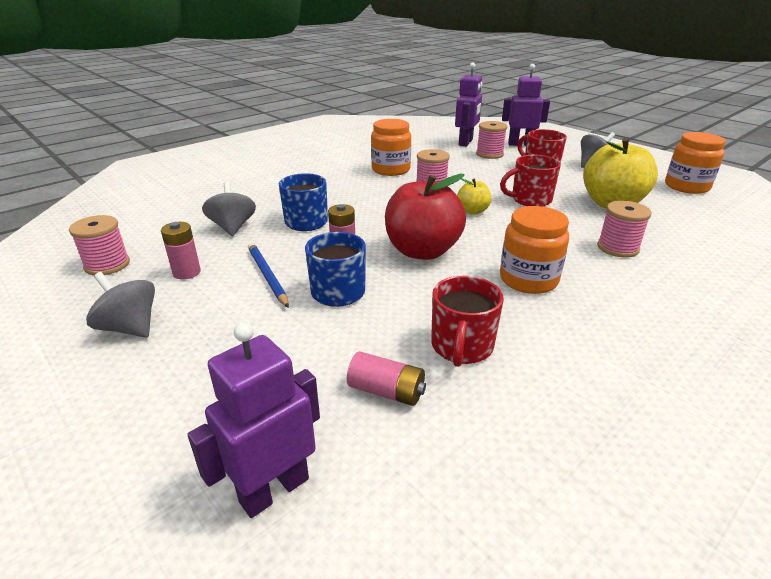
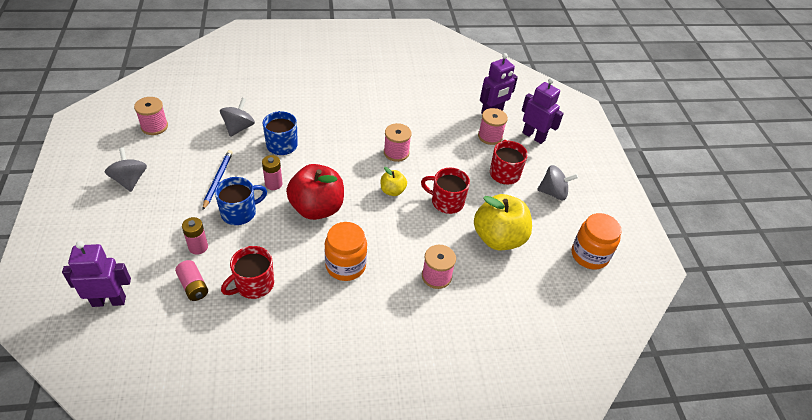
camera: 30 degrees right, 15 degrees up
pink battery [161,222,201,280] -> pink battery moved to [182,217,208,255]
orange jar [371,119,411,176] -> none

